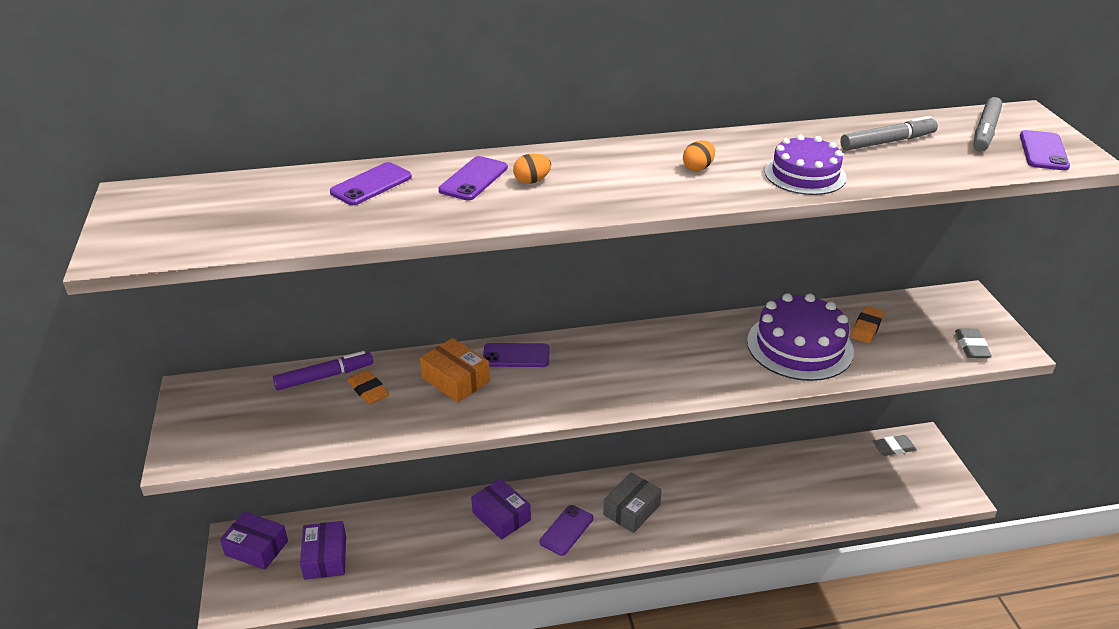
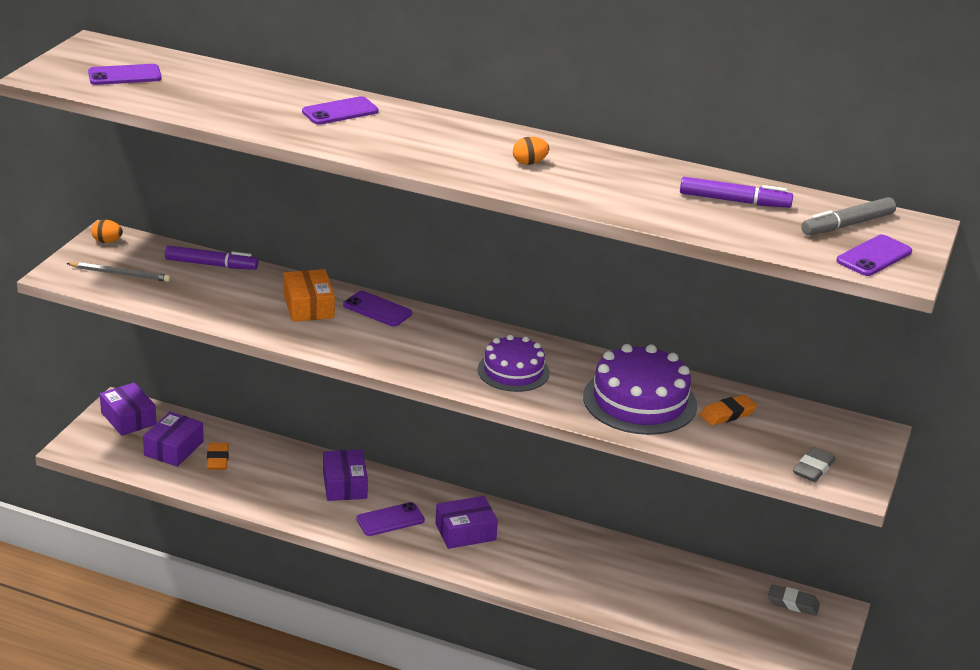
camera: 30 degrees right, 5 degrees down
purple phone [330,162,412,205] -> purple phone moved to [88,64,162,85]
orange eraser [347,370,389,405] -> orange eraser moved to [207,443,229,470]
orange egg [513,153,551,184] -> orange egg moved to [91,220,123,243]
grey box [603,472,662,533] -> purple box [435,496,498,549]
purple cake [765,135,847,195] -> purple cake moved to [477,335,550,392]
grey marker [840,116,938,151] -> purple marker [680,177,793,208]
none -> grey pencil [66,262,171,282]

